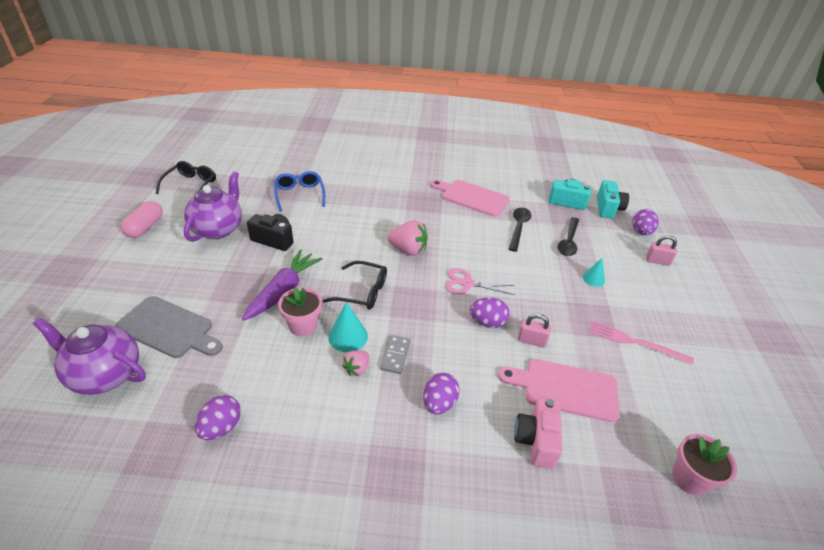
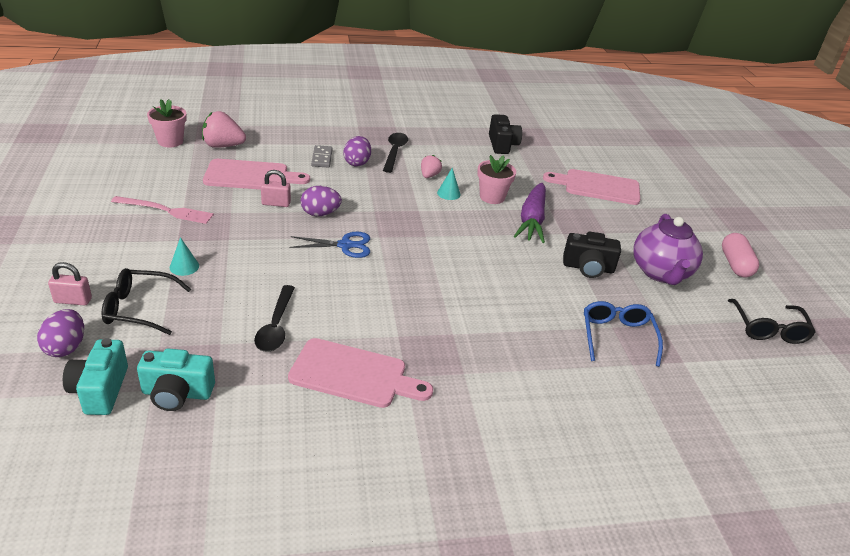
camera: 165 degrees right, 5 degrees down
purple teapot [33,318,146,395] -> none
grey cutting board [115,296,223,358] -> pink cutting board [543,169,640,205]
purple egg [195,395,241,440] -> black camera [489,114,522,154]
blue glasses [274,171,325,212] -> blue glasses turned 150 degrees counterclockwise [584,301,663,367]
black glasses [323,261,387,310] -> black glasses moved to [102,268,191,335]
turquoise cone [328,302,368,352] -> turquoise cone [437,168,461,200], size x0.65
grey domino [380,335,411,374] -> grey domino moved to [311,145,333,168]
pink strawberry [387,220,428,256] -> pink strawberry moved to [202,111,246,148]
pink scissors [445,268,515,295] -> blue scissors [289,232,370,258]
pink camera [514,397,562,469] -> none
black spoon [558,217,579,256] -> black spoon moved to [383,133,408,173]

